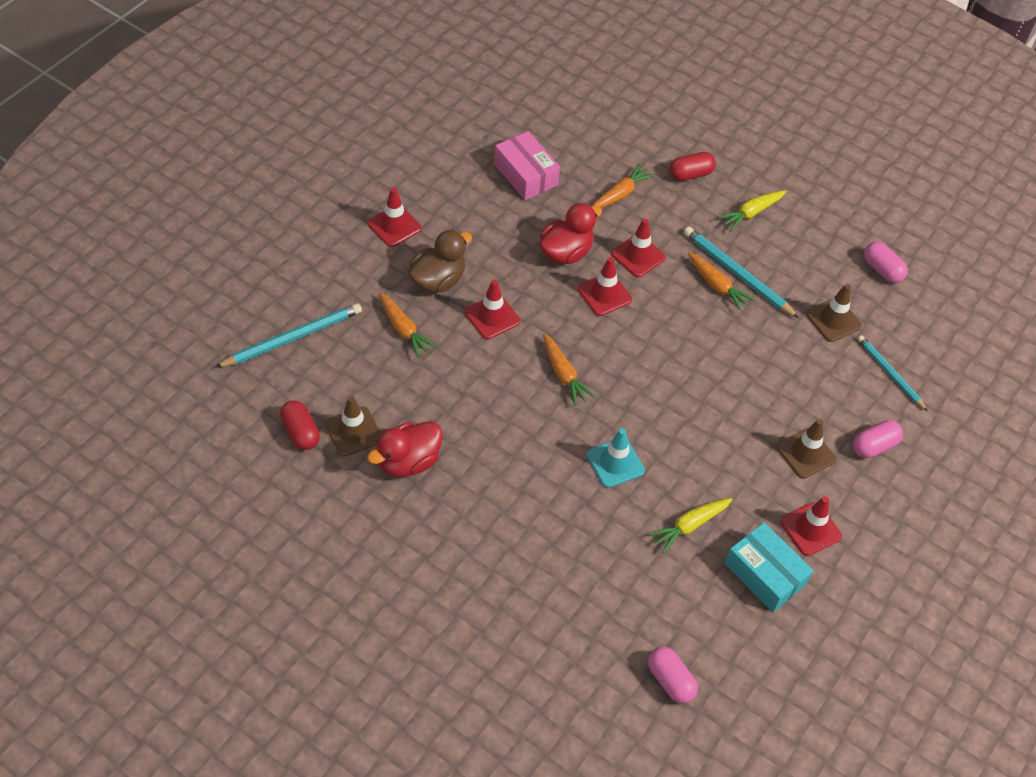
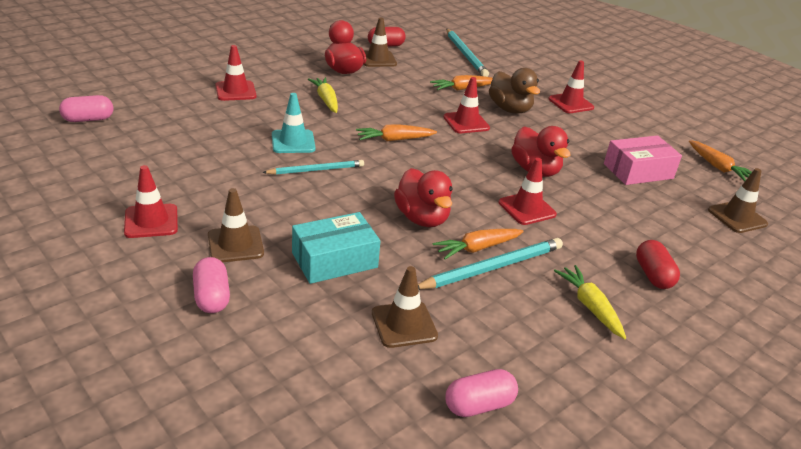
camera: 105 degrees right, 20 degrees down
red traffic cone [578,257,632,316] -> red traffic cone moved to [215,45,257,101]
orange carrot [593,164,655,208] -> orange carrot moved to [689,140,752,181]
yellow carrot [648,498,733,553] -> yellow carrot moved to [308,77,338,113]
turquoise box [724,522,814,612] -> turquoise box moved to [292,212,380,284]
turquoise pencil [858,335,928,411] -> turquoise pencil moved to [262,160,364,175]
none -> red duck [394,168,453,227]
none -> brown traffic cone [708,168,768,233]

